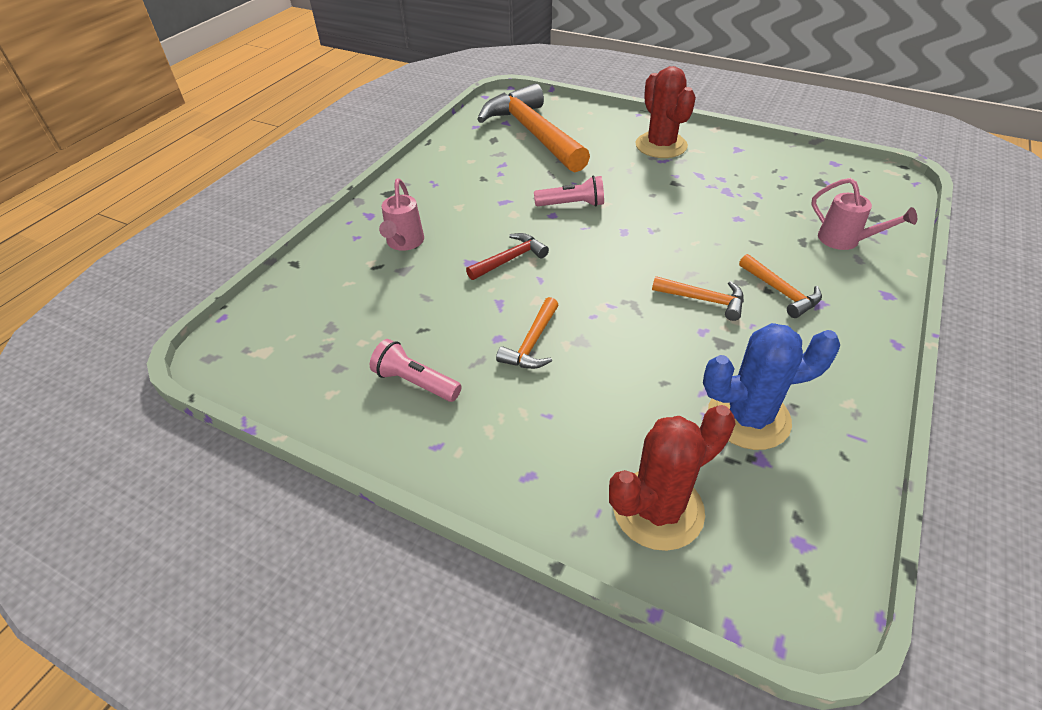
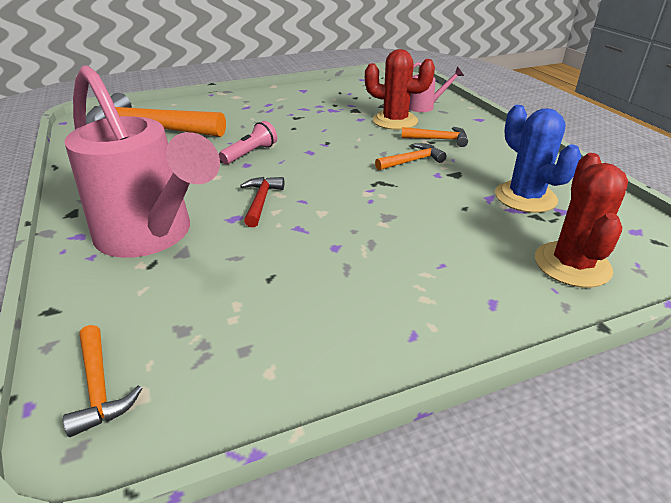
camera: 50 degrees left, 10 degrees down
pink flashlight [370,339,462,402] -> none
pink watering can [379,179,424,251] -> pink watering can [64,65,220,258], size x2.27
orange hammer [496,297,558,369] -> orange hammer moved to [63,325,143,437]
red cactus [636,66,696,158] -> red cactus moved to [365,49,435,130]
blue cactus [703,323,840,450] -> blue cactus turned 60 degrees counterclockwise [495,105,581,213]

